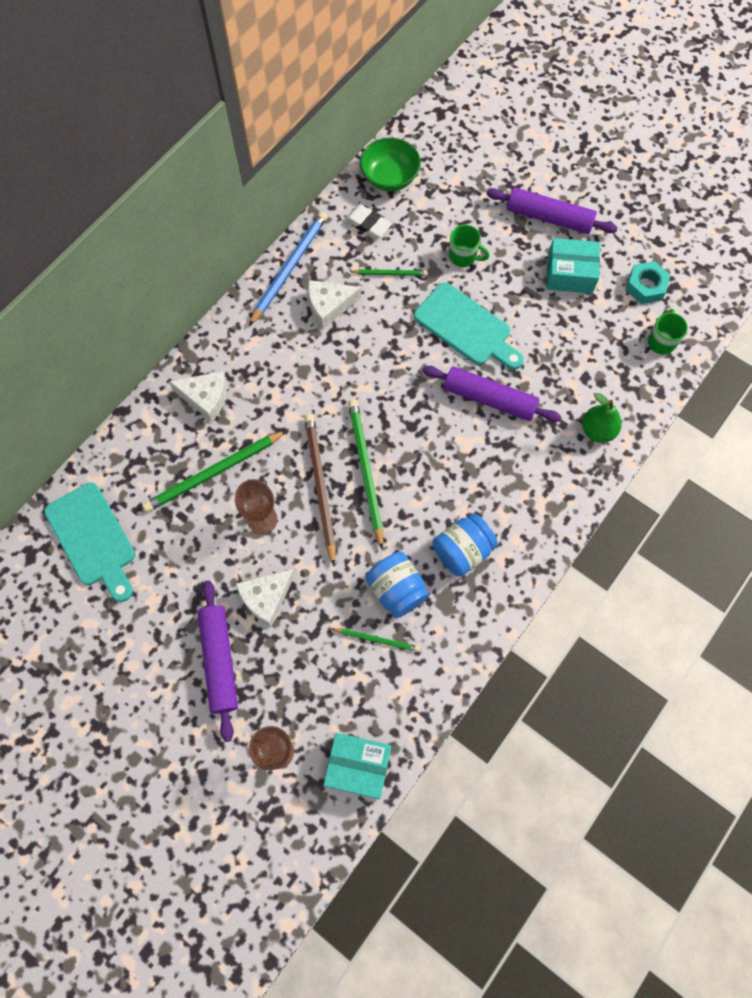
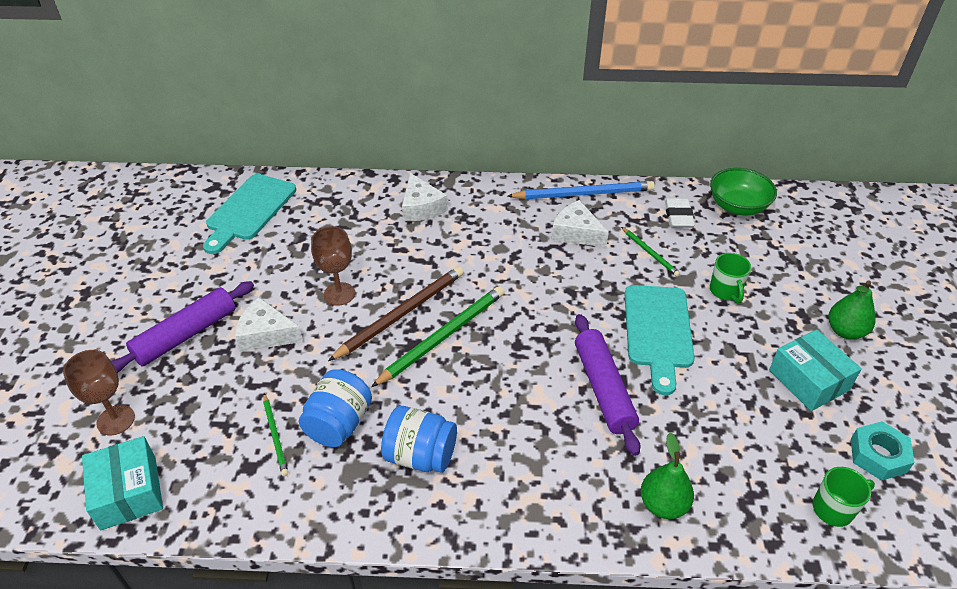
camera: 55 degrees right, 25 degrees down
green pencil [142,431,287,512] -> none
purple rolling pin [487,187,618,234] -> green pear [829,280,876,339]

